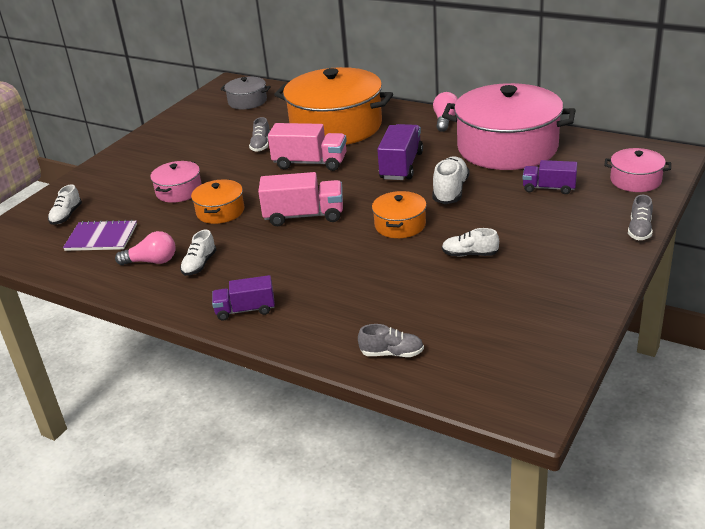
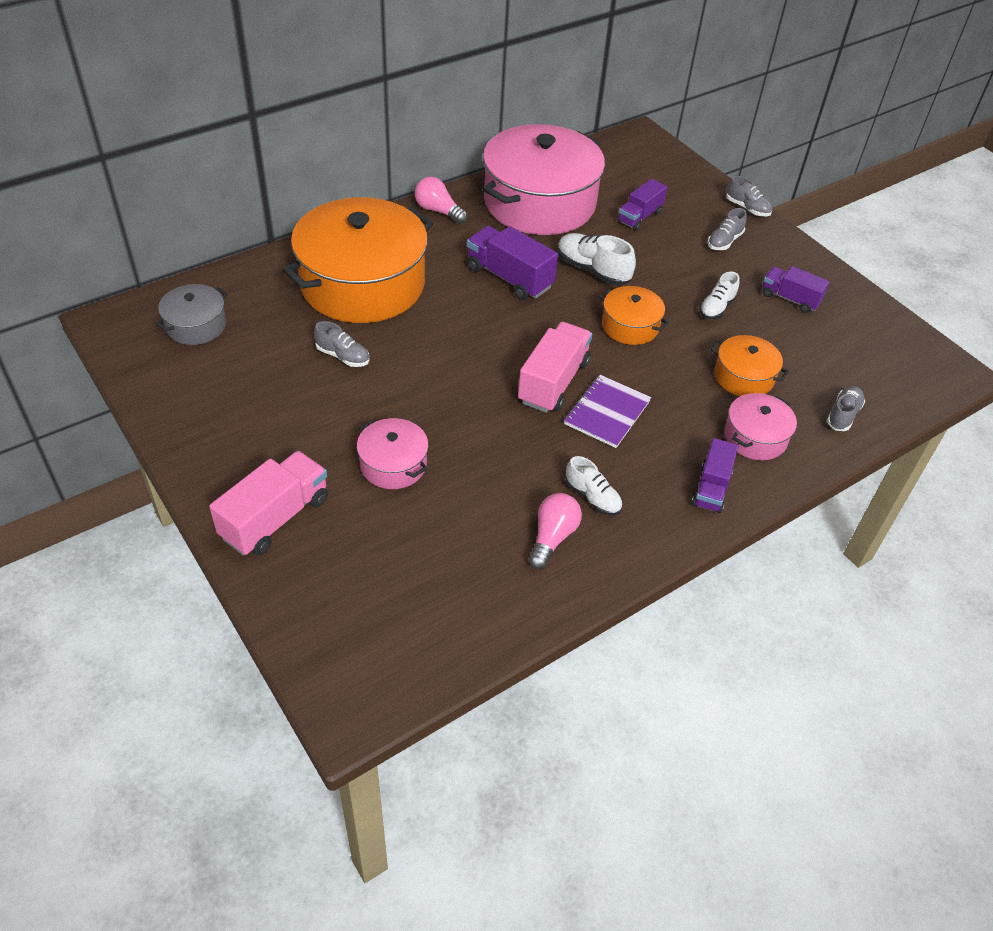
camera: 70 degrees left, 15 degrees up
white shoe [48,184,82,225] -> none
purple notebook [63,220,137,251] -> purple notebook moved to [564,375,651,448]
orange pot [191,180,244,224] -> orange pot moved to [711,335,789,396]
pink truck [268,123,347,171] -> pink truck moved to [209,451,328,556]
pink pot [604,148,671,192] -> pink pot moved to [724,393,797,460]
none -> grey shoe [708,208,747,250]
none -> purple truck [762,266,830,313]

